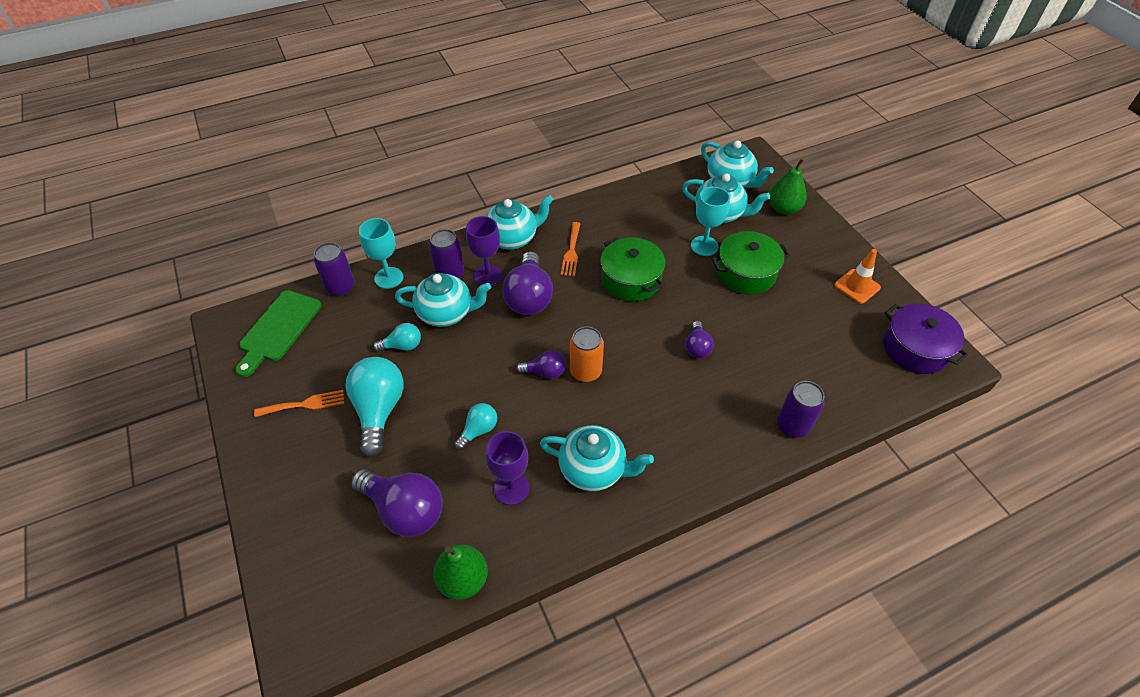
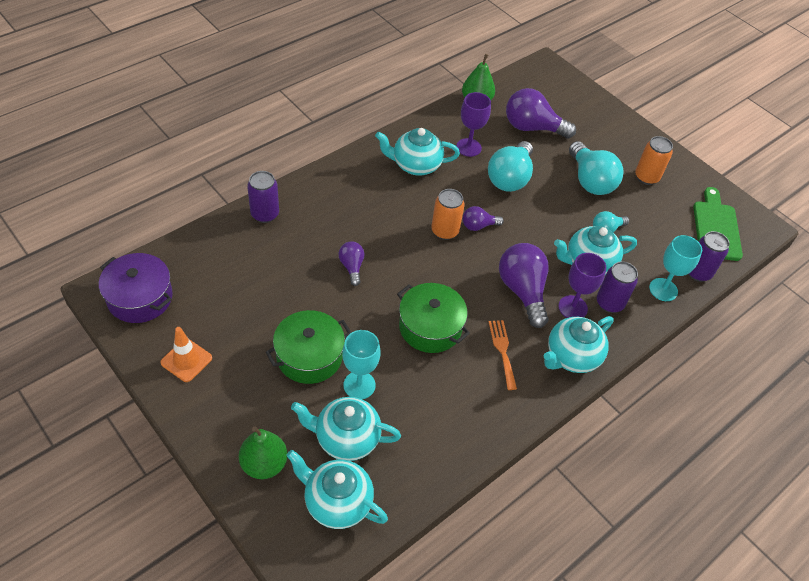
camera: 160 degrees right, 0 degrees up
orange fork [254,390,344,417] -> orange can [635,136,673,185]
turquoise light bulb [454,403,497,450] -> turquoise light bulb [488,141,533,192], size x1.88

